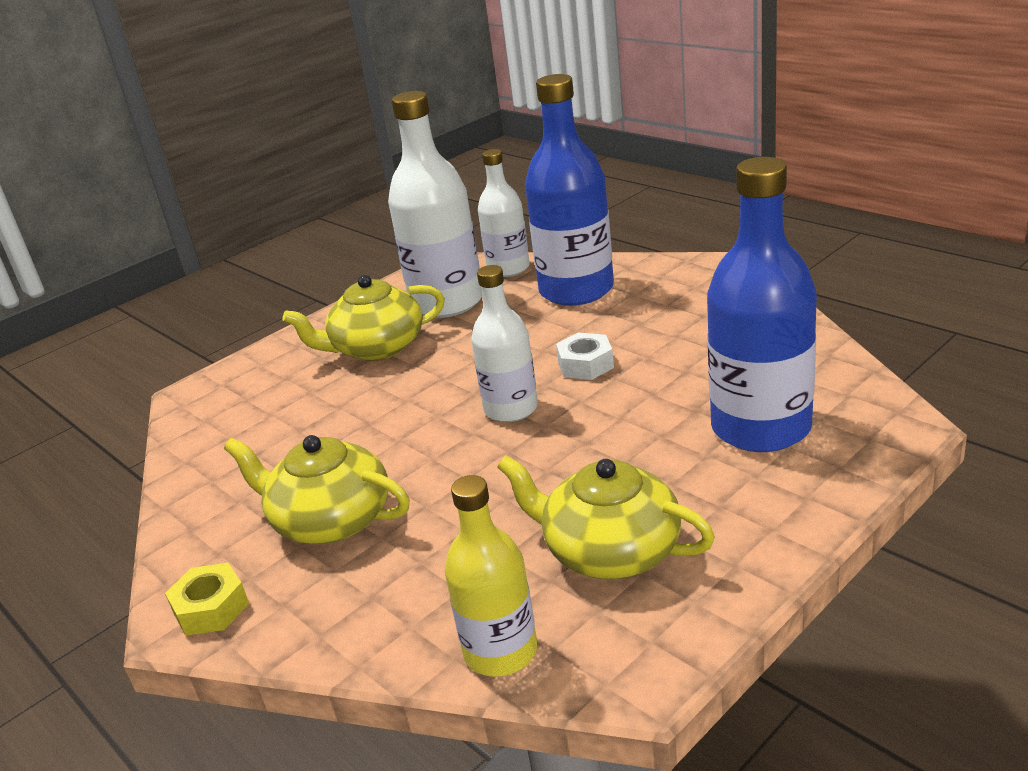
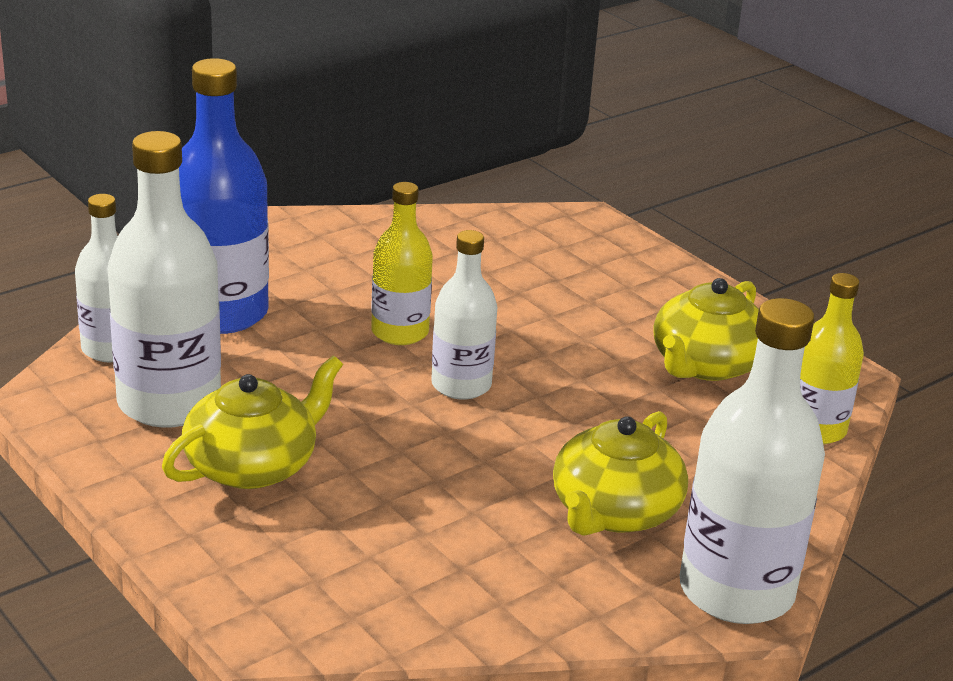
camera: 90 degrees left, 0 degrees up
yellow nut [165,563,249,636] -> white bottle [680,298,825,624]
yellow teapot [282,275,445,361] -> yellow teapot turned 120 degrees counterclockwise [162,356,343,489]
white nut [556,332,614,380] -> yellow bottle [371,182,433,345]
blue bottle [707,157,817,452] -> none

